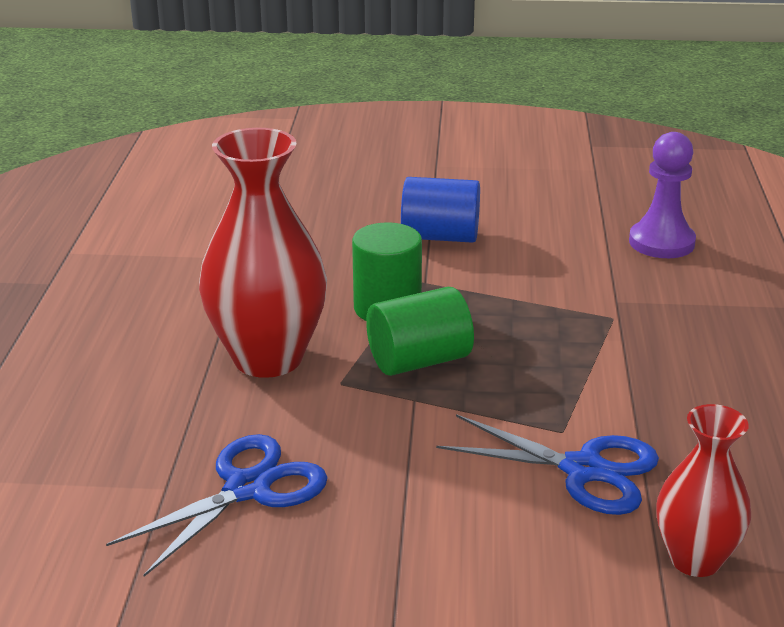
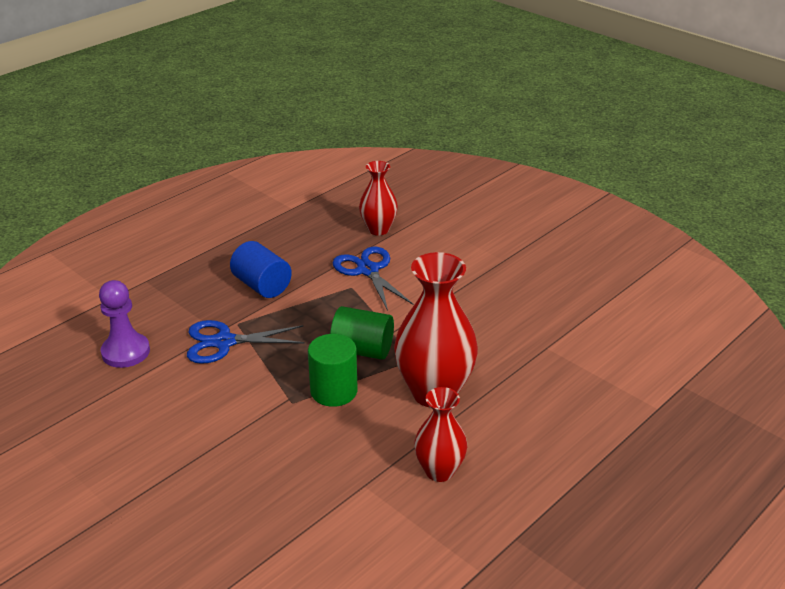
camera: 140 degrees left, 5 degrees up
blue scissors [106,434,328,577] -> blue scissors moved to [187,320,305,364]
blue cylinder [401,177,480,243] -> blue cylinder moved to [230,241,292,298]
none -> red vase [414,387,467,482]

